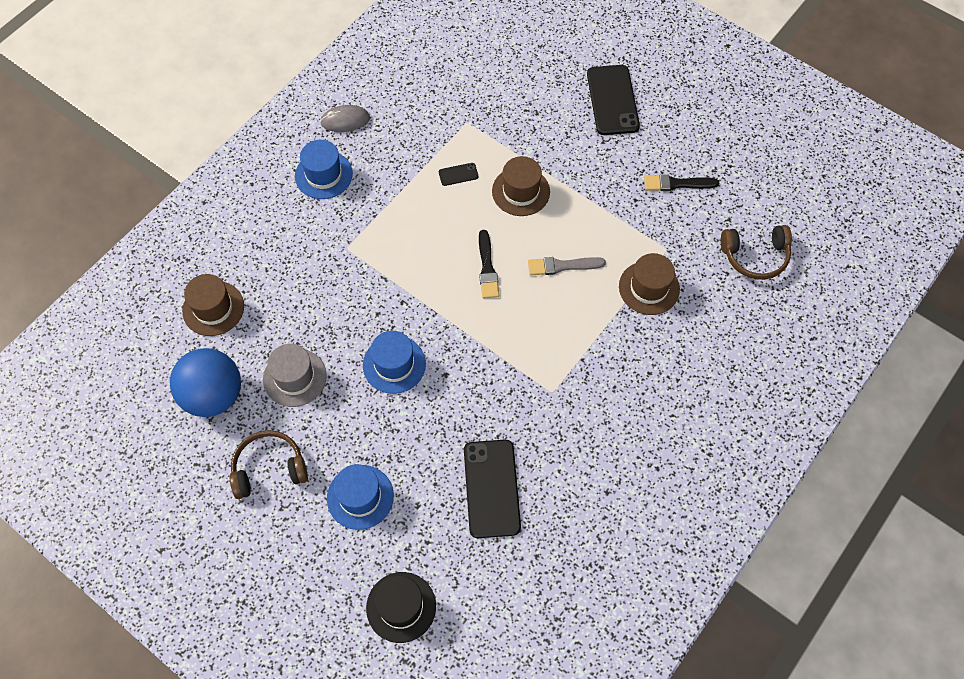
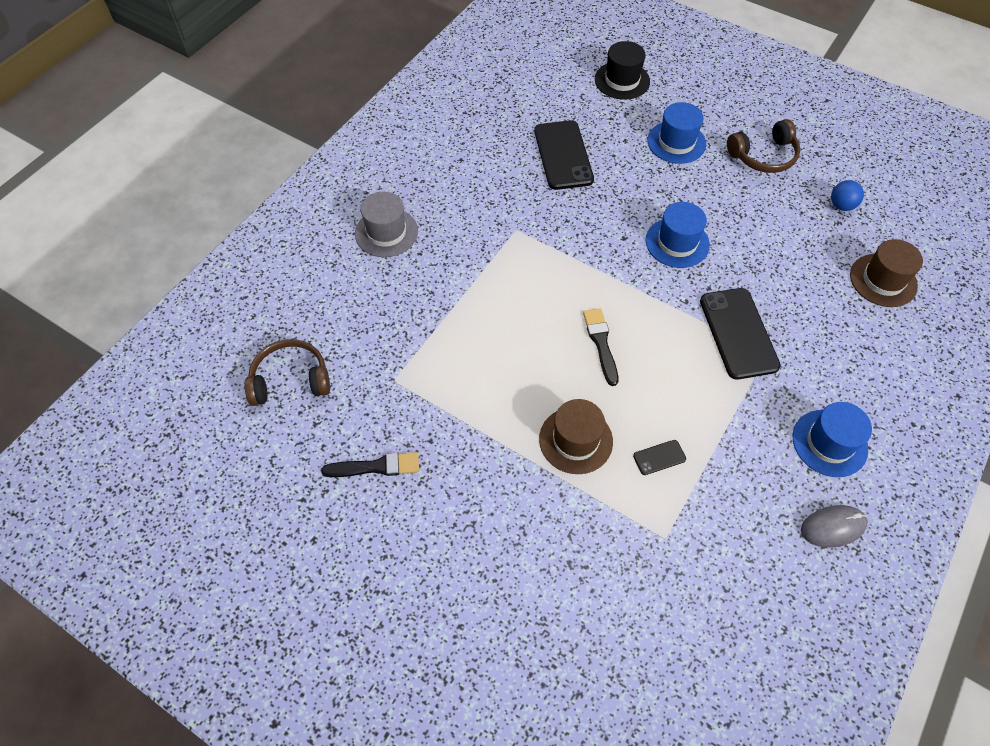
camera: 175 degrees right, 5 degrees down
blue ball [170,348,241,417] -> blue ball [831,180,864,211], size x0.46
grey hat [263,344,327,407] -> grey hat moved to [355,192,418,257]
grey brush [528,257,606,275] -> none
black phone [587,65,640,135] -> black phone moved to [700,288,781,379]
brown hat [619,253,680,315] -> none

